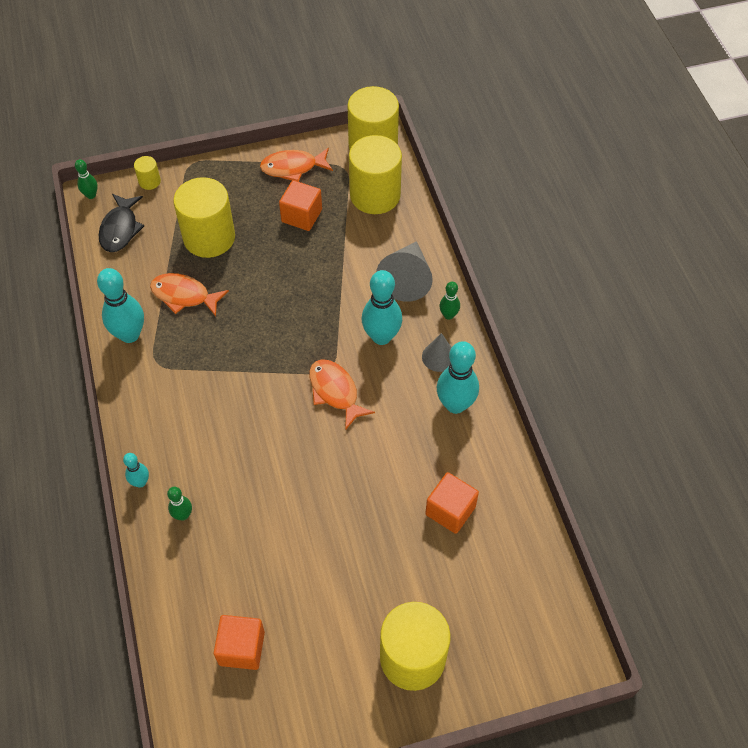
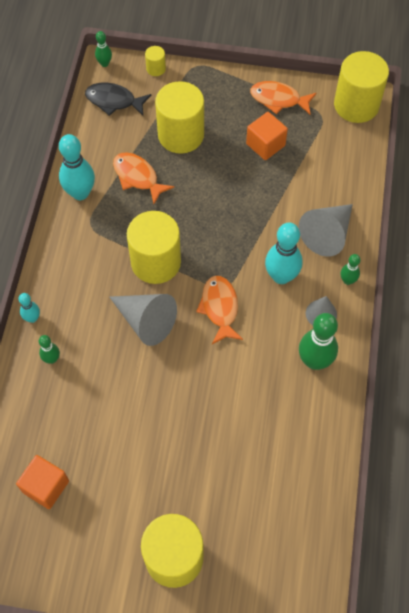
camera: 25 degrees right, 5 degrees up
black fish [99,194,144,252] -> black fish turned 75 degrees clockwise [85,82,151,116]
yellow cylinder [349,135,402,214] -> yellow cylinder moved to [127,211,181,284]
orange cube [425,472,479,534] -> none
turquoise bowling pin [437,341,479,414] -> green bowling pin [299,313,338,370]
none -> grey cone [110,294,177,346]

